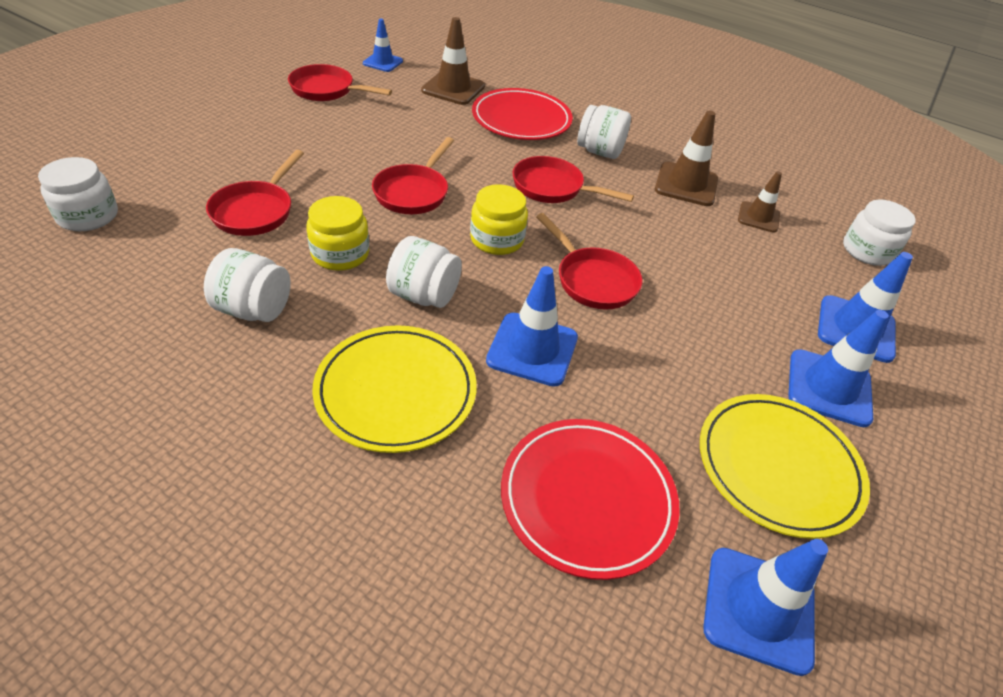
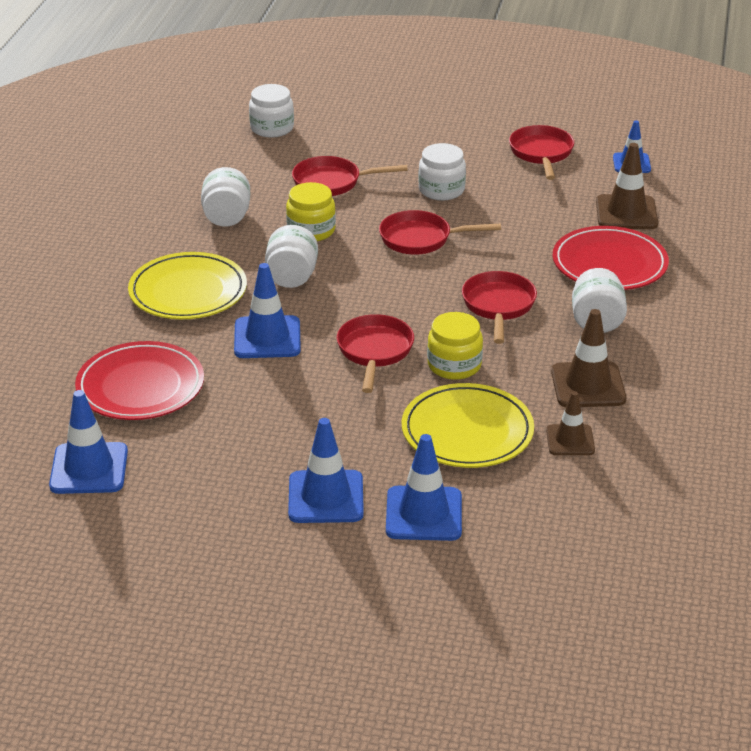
camera: 75 degrees right, 10 degrees down
yellow jar [470,184,528,255] -> yellow jar moved to [427,312,483,380]
red pan [536,213,643,309] -> red pan turned 150 degrees clockwise [337,314,414,393]
yellow plate [700,394,870,539] -> yellow plate moved to [402,383,534,468]
white jar [843,200,916,266] -> white jar moved to [418,143,466,200]

